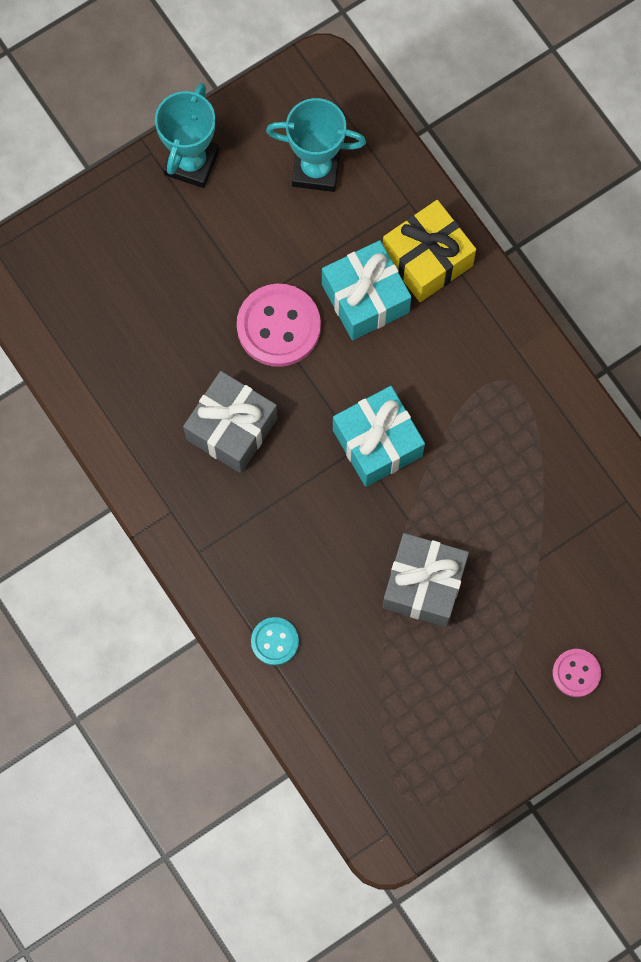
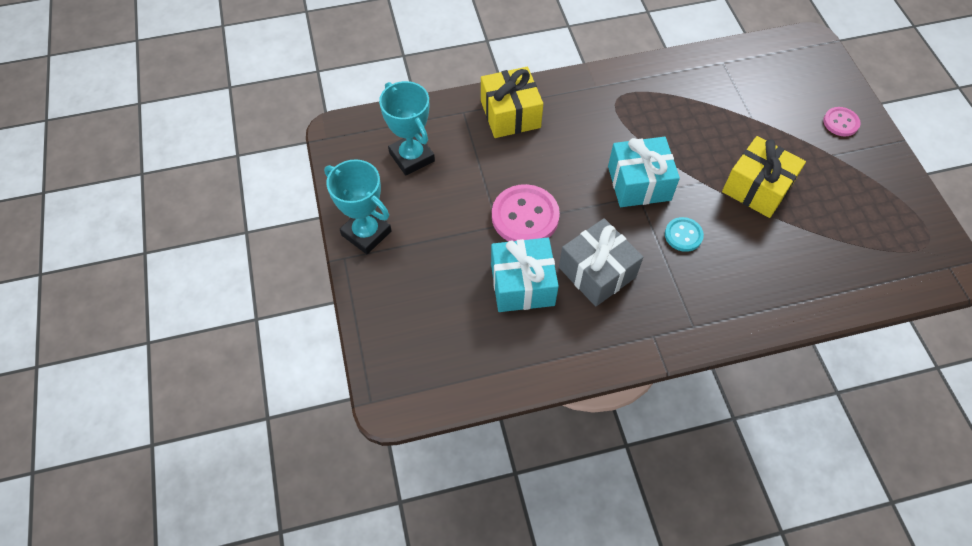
camera: 70 degrees left, 15 degrees down
turquoise button [251,617,299,666] -> turquoise button moved to [665,217,704,252]
turquoise trophy [266,98,366,192] -> turquoise trophy turned 60 degrees counterclockwise [379,81,435,175]
turquoise gift [322,240,412,340] -> turquoise gift moved to [491,238,559,312]
grey gift [382,533,469,627] -> yellow gift [722,136,806,218]

